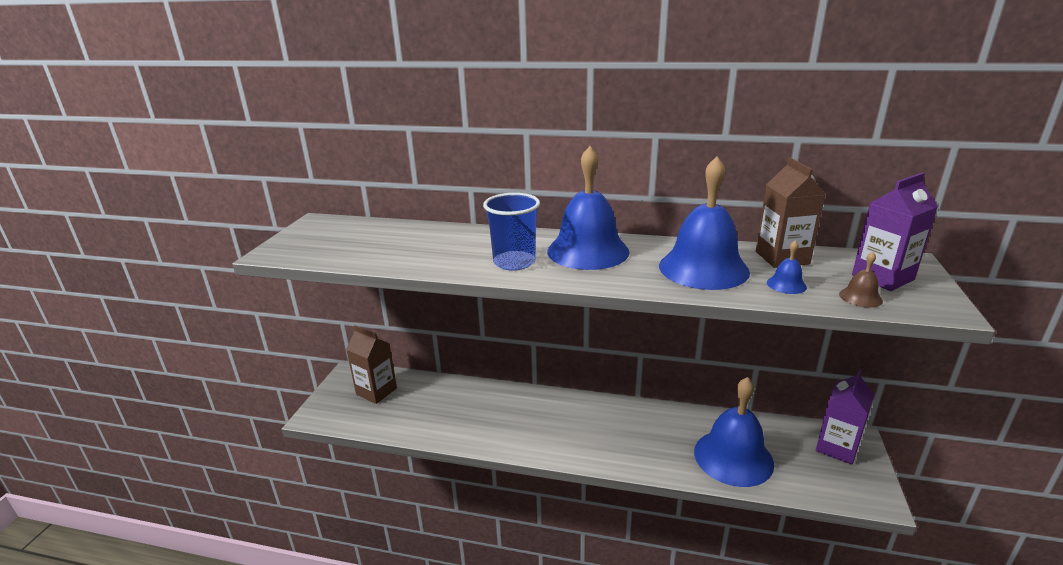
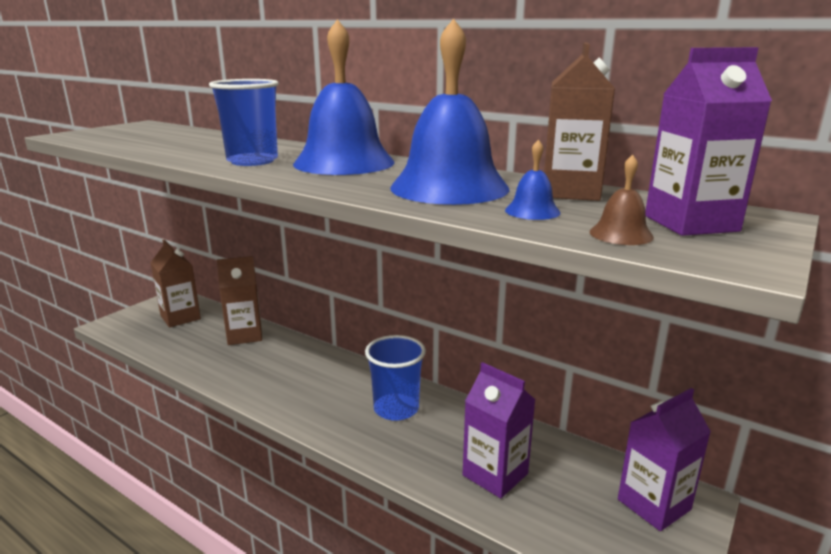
camera: 20 degrees right, 5 degrees down
blue bell [694,377,774,487] -> purple carton [463,362,535,498]
none -> brown carton [217,256,262,345]
none -> blue cup [365,335,426,421]

